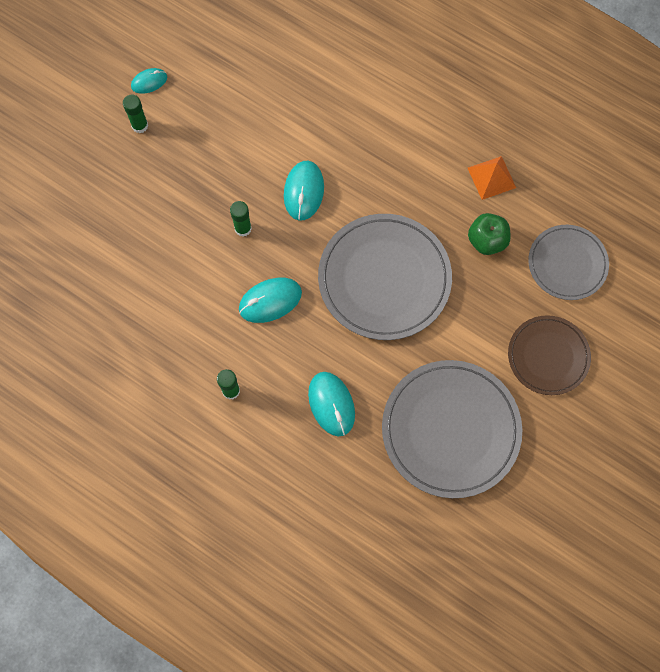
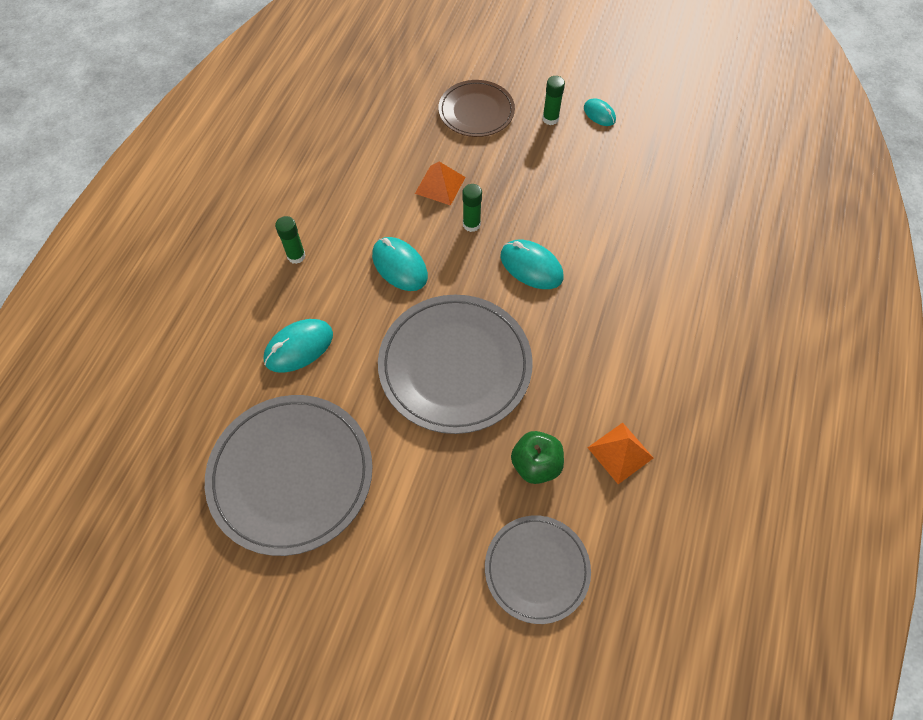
camera: 75 degrees right, 10 degrees down
turquoise mouse [284,161,324,221] -> turquoise mouse turned 45 degrees clockwise [500,240,563,289]
brown plate [508,315,591,395] -> brown plate moved to [438,80,515,137]
none -> orange pyramid [415,162,465,206]

